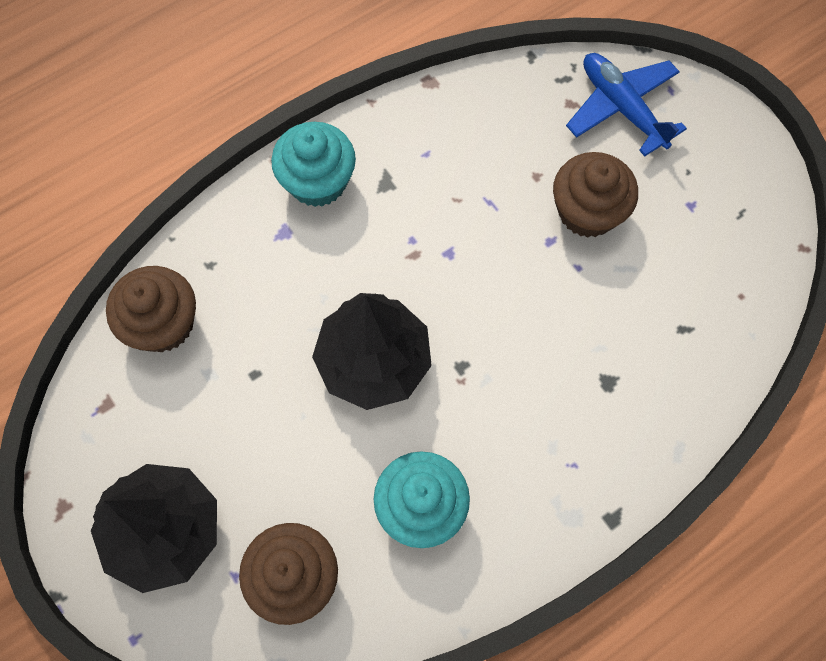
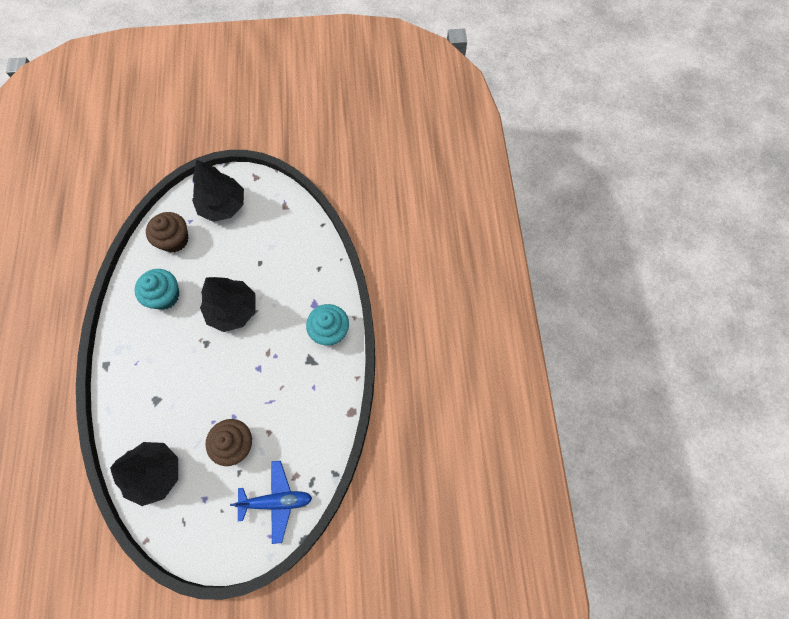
camera: 120 degrees right, 0 degrees up
brown cupcake [106,266,196,352] -> none
none -> black tree [110,442,178,506]

